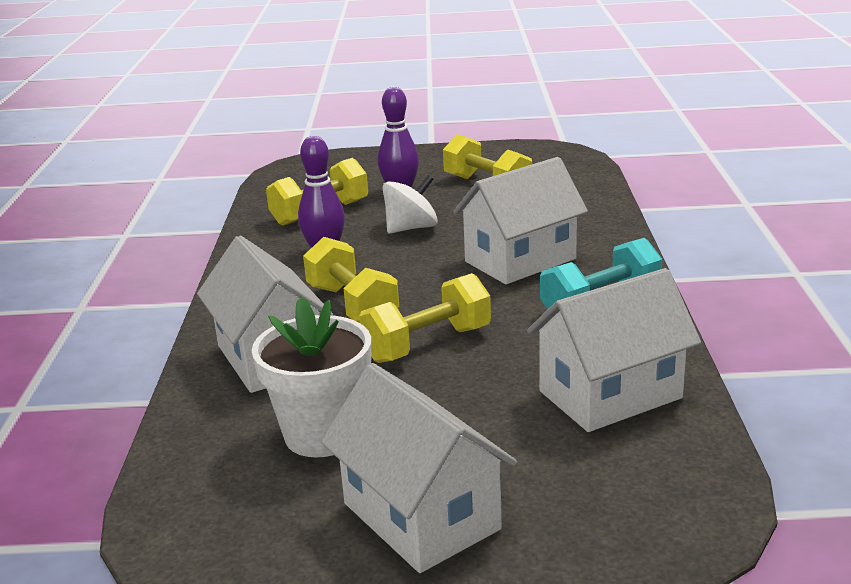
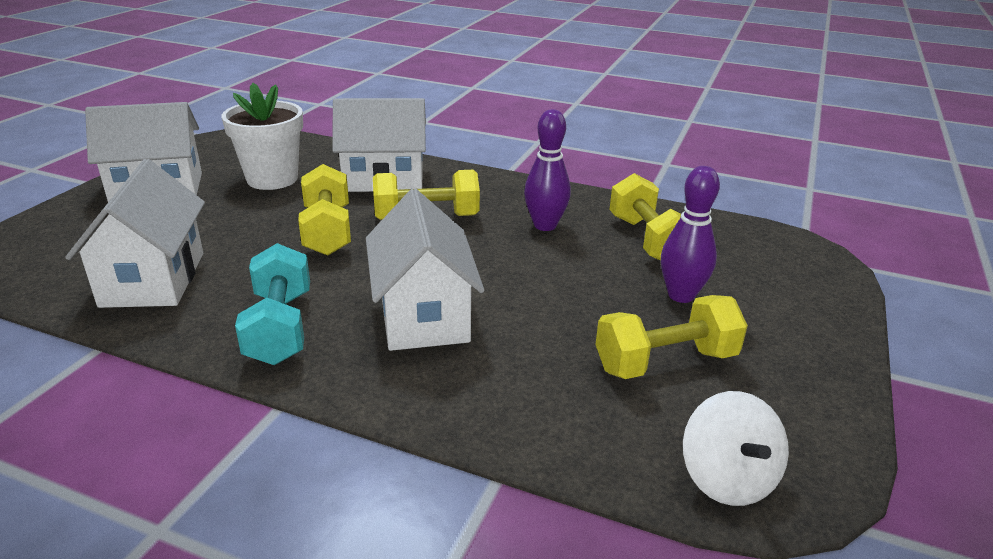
camera: 110 degrees right, 5 degrees up
white spinning top [382,175,438,234] -> white spinning top moved to [683,391,789,506]

